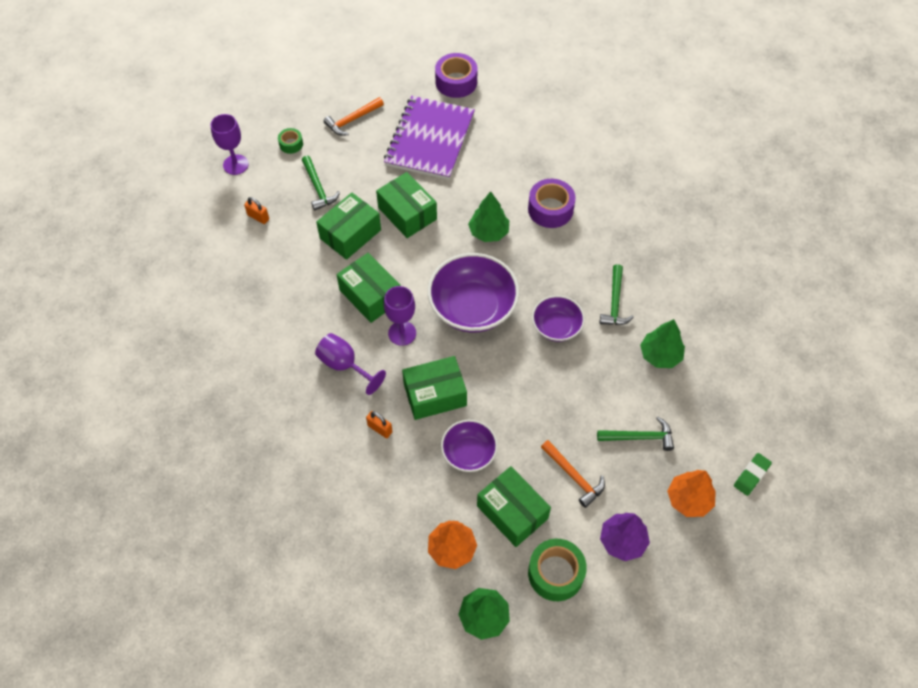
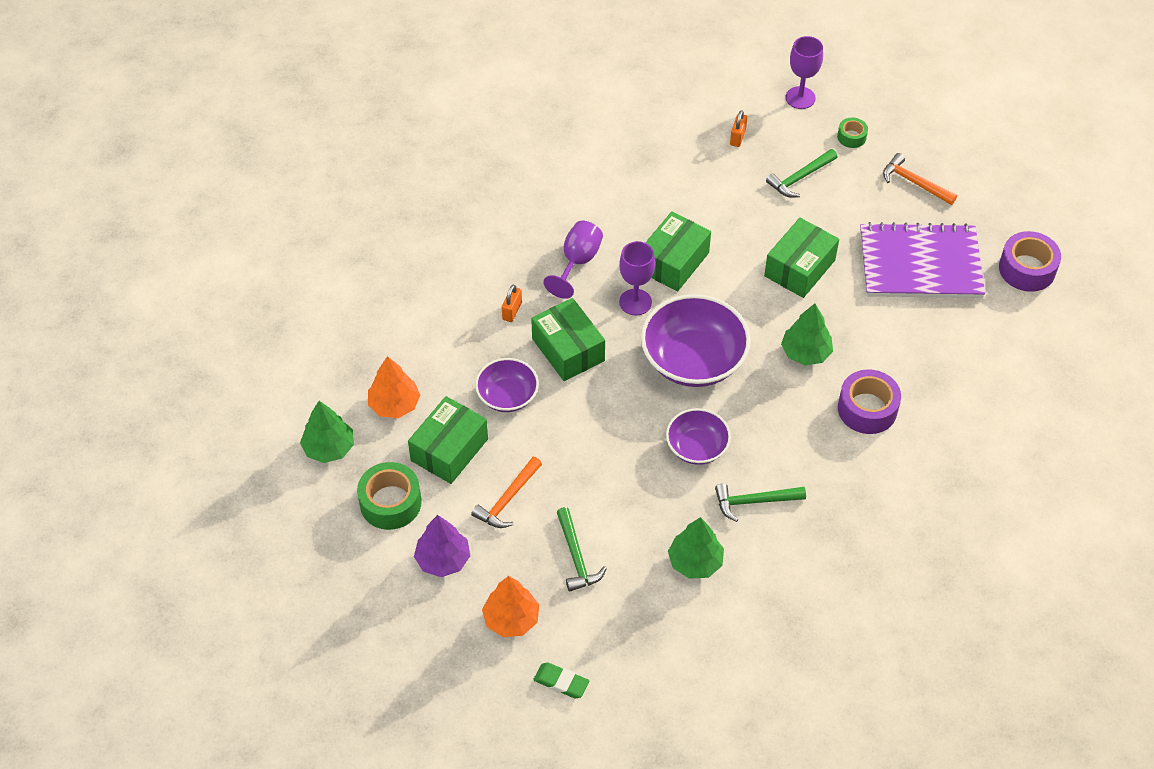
camera: 75 degrees right, 5 degrees down
green box [316,193,381,260] -> none

